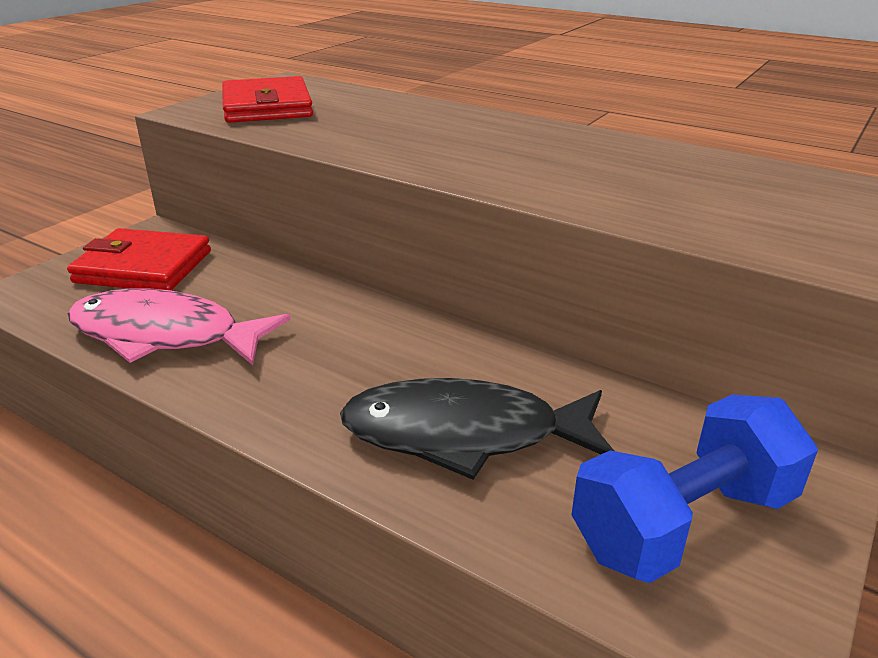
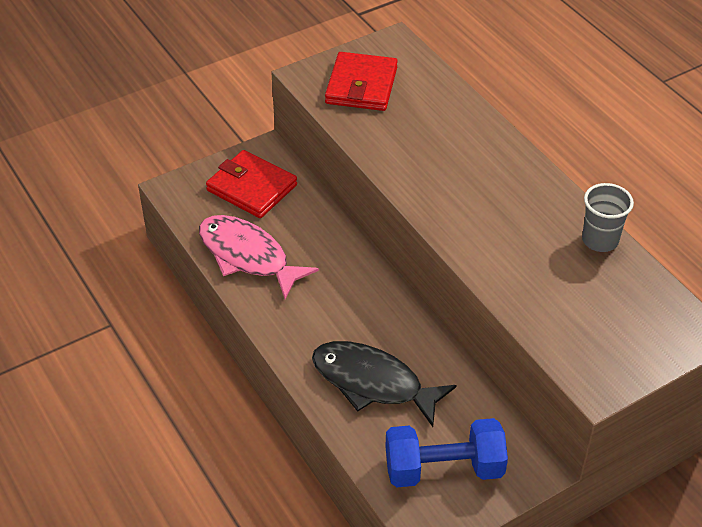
camera: 25 degrees right, 15 degrees up
none -> grey cup [582,183,634,252]

